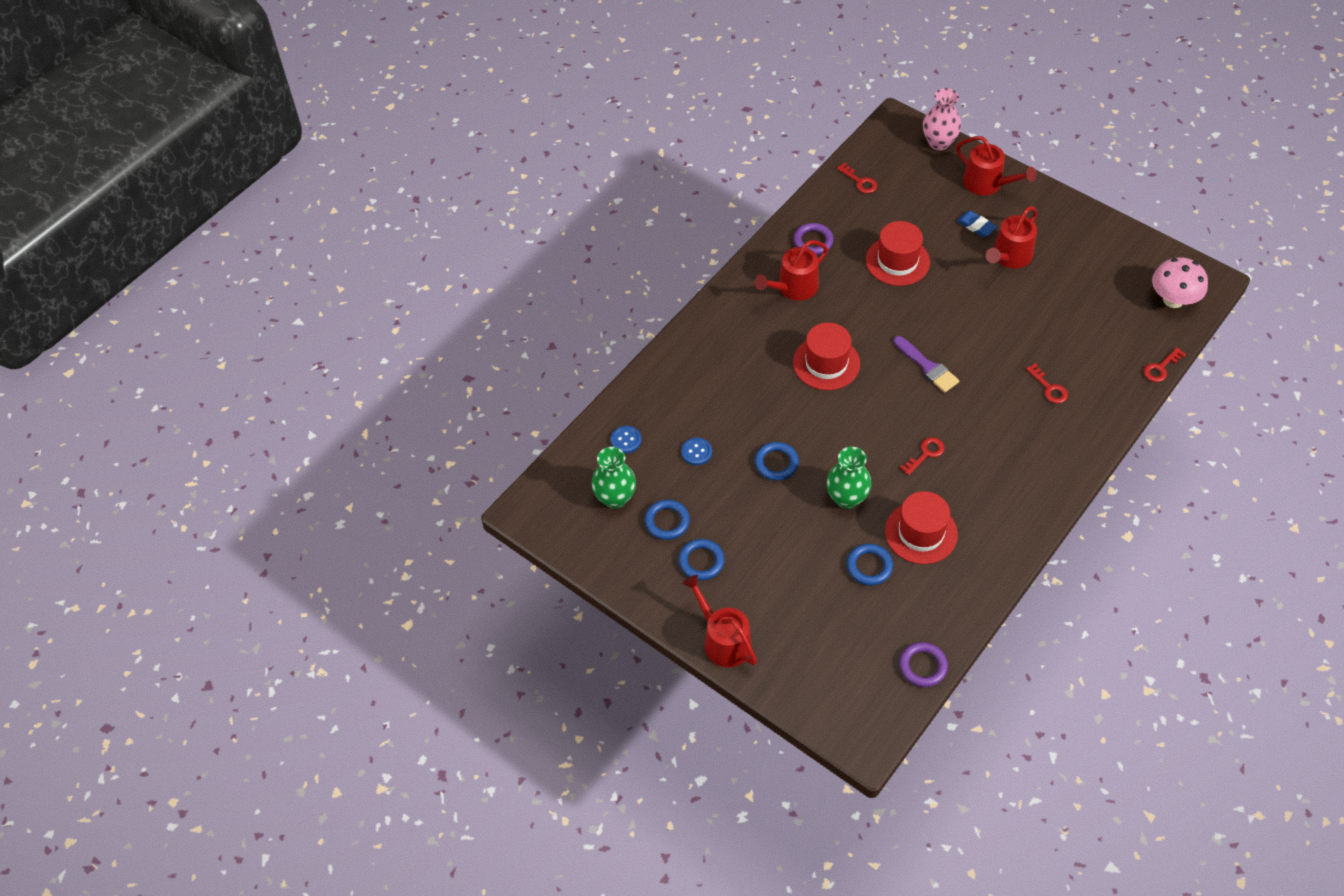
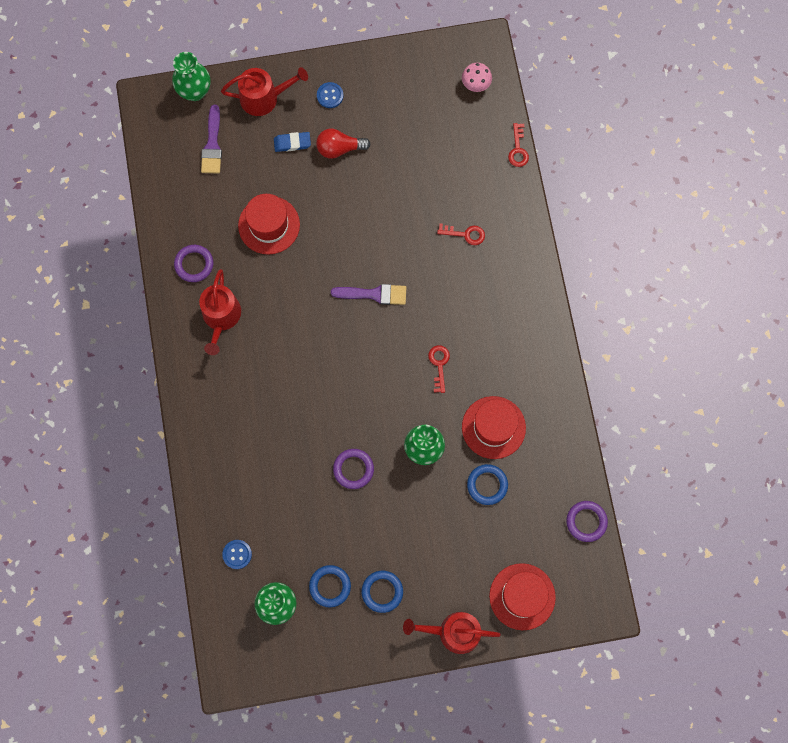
camera: 50 degrees left, 20 degrees up
blue button [681,438,712,465] -> blue button moved to [317,82,343,108]
blue ring [755,442,799,481] -> purple ring [333,449,374,489]
red hat [793,322,860,390] -> red hat moved to [489,563,556,630]
red key [837,162,877,193] -> none
pink vase [923,88,961,150] -> green vase [172,52,210,101]
red watering can [986,206,1037,268] -> red light bulb [316,128,371,159]
pink mushroom [1152,257,1208,308] -> pink mushroom [462,63,492,92], size x0.61
none -> purple brush [201,105,222,174]

